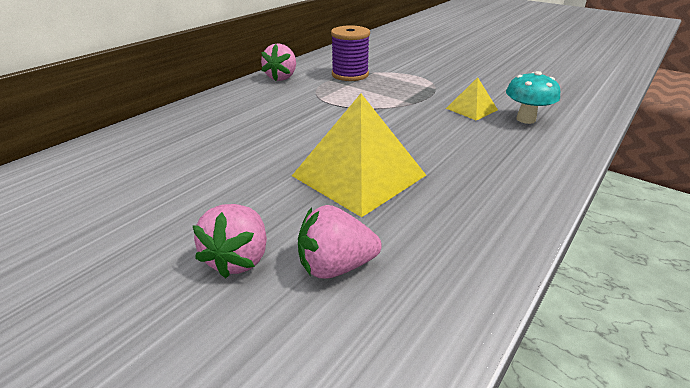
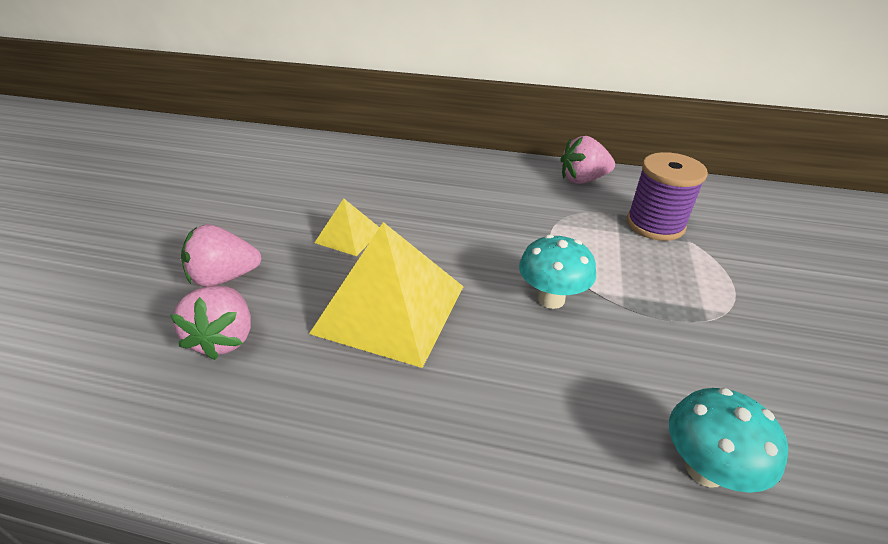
camera: 65 degrees right, 5 degrees up
pink strawberry [298,205,382,279] -> pink strawberry turned 150 degrees counterclockwise [170,286,251,360]
yellow pyramid [446,77,498,121] -> yellow pyramid moved to [315,198,380,256]
none -> turquoise mushroom [519,234,596,309]

